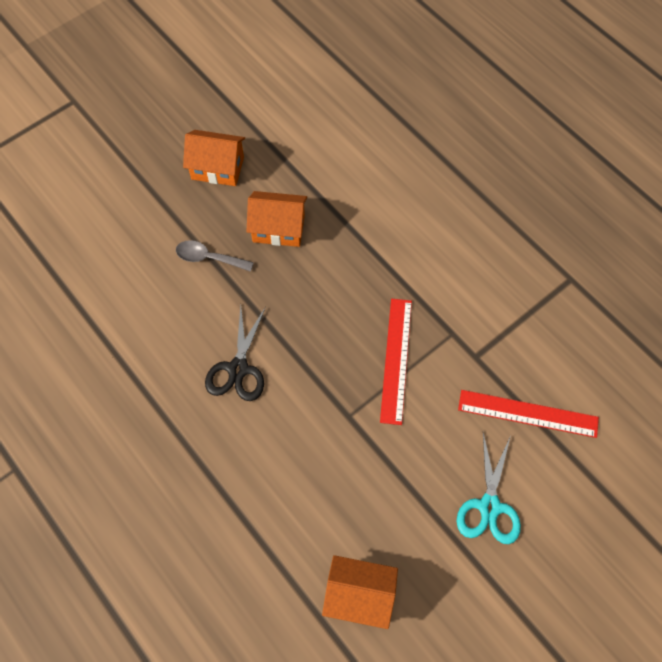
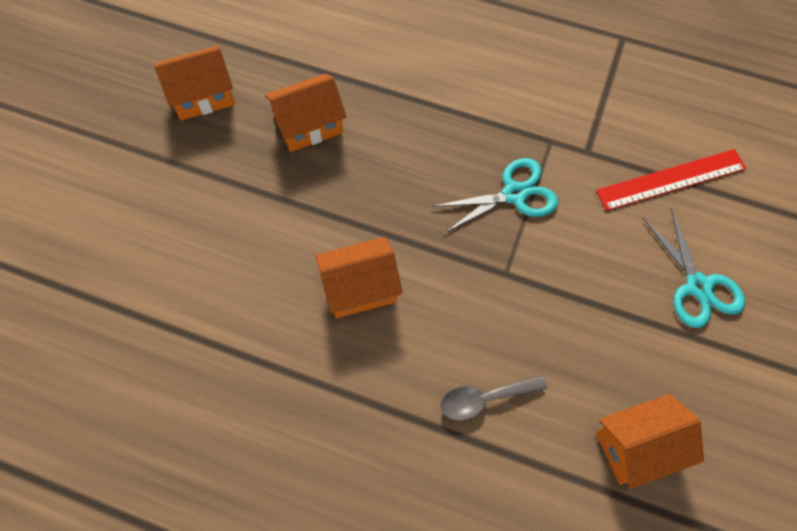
camera: 30 degrees left, 0 degrees up
grey spoon [176,240,254,272] -> grey spoon moved to [440,375,547,421]
black scissors [205,306,266,401] -> orange house [315,237,403,318]
red ruler [380,299,412,425] -> turquoise scissors [433,158,558,233]

